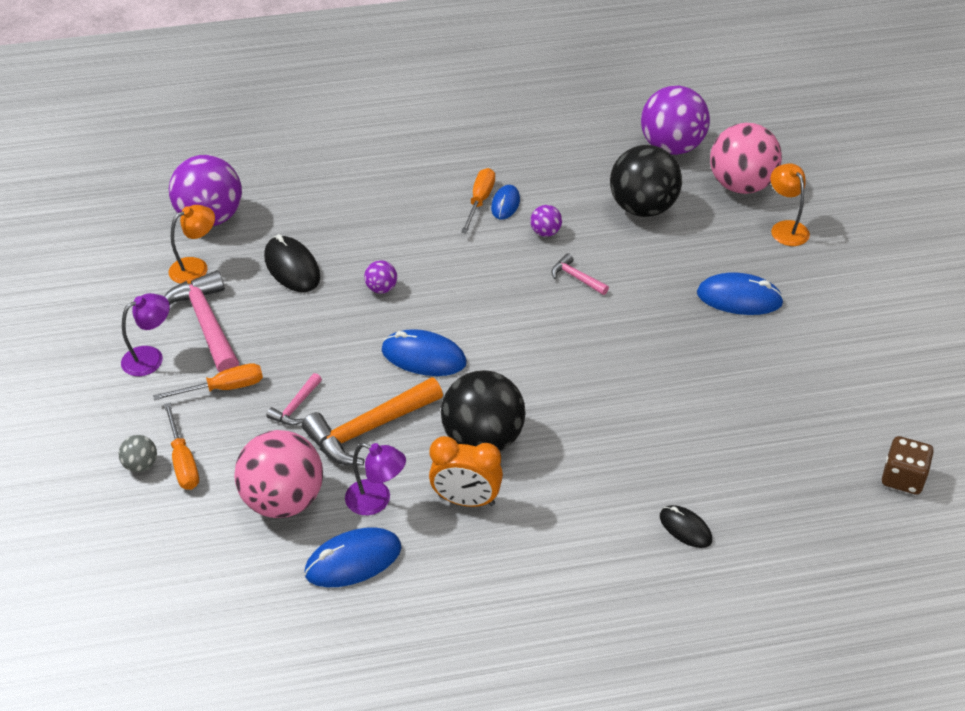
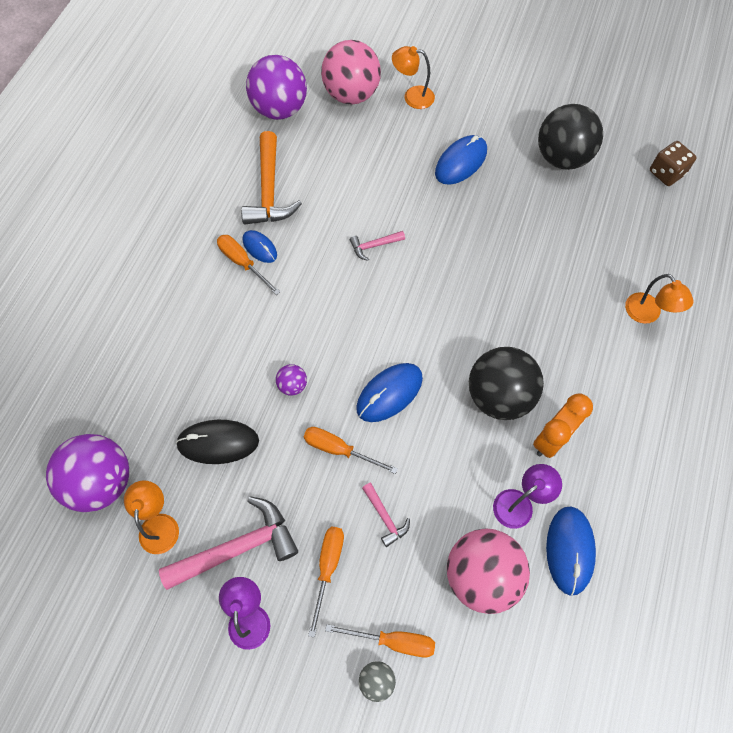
camera: 60 degrees left, 20 degrees up
pink hammer [164,270,239,372] -> pink hammer turned 150 degrees clockwise [159,496,298,590]
orange hammer [302,377,443,465] -> orange hammer moved to [241,131,302,225]
purple ball [530,205,562,237] -> none
black ball [610,145,682,217] -> black ball moved to [538,104,603,170]
black mouse [660,505,712,548] -> orange lamp [625,274,694,324]
none -> orange screwdriver [304,427,398,474]

